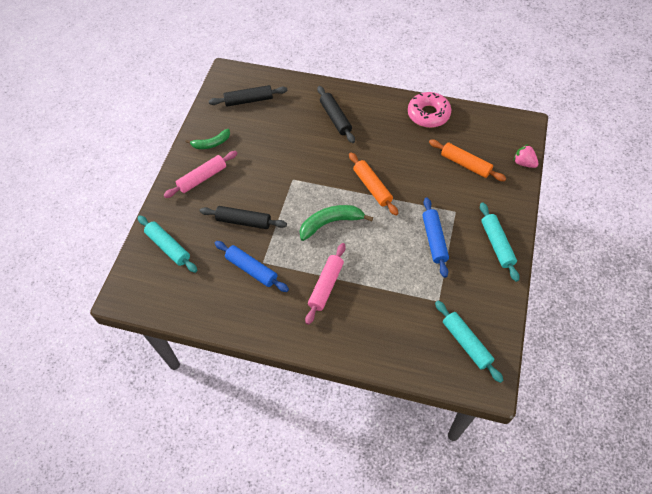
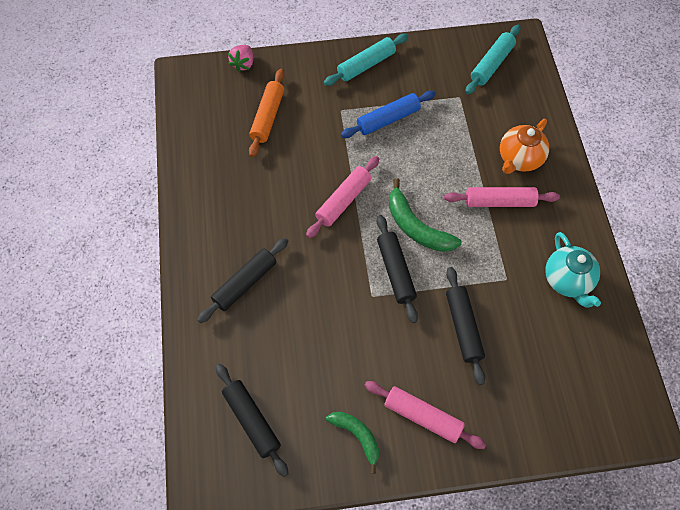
camera: 115 degrees left, 5 degrees up
turquoise rolling pin [138,215,197,273] -> none
blue rolling pin [215,241,289,292] -> none
orange rolling pin [349,152,398,216] -> pink rolling pin [306,156,379,238]
pink donut [408,92,451,128] -> none
none -> black rolling pin [377,215,418,323]
none -> orange teapot [500,119,549,174]
none -> turquoise teapot [545,232,601,308]

